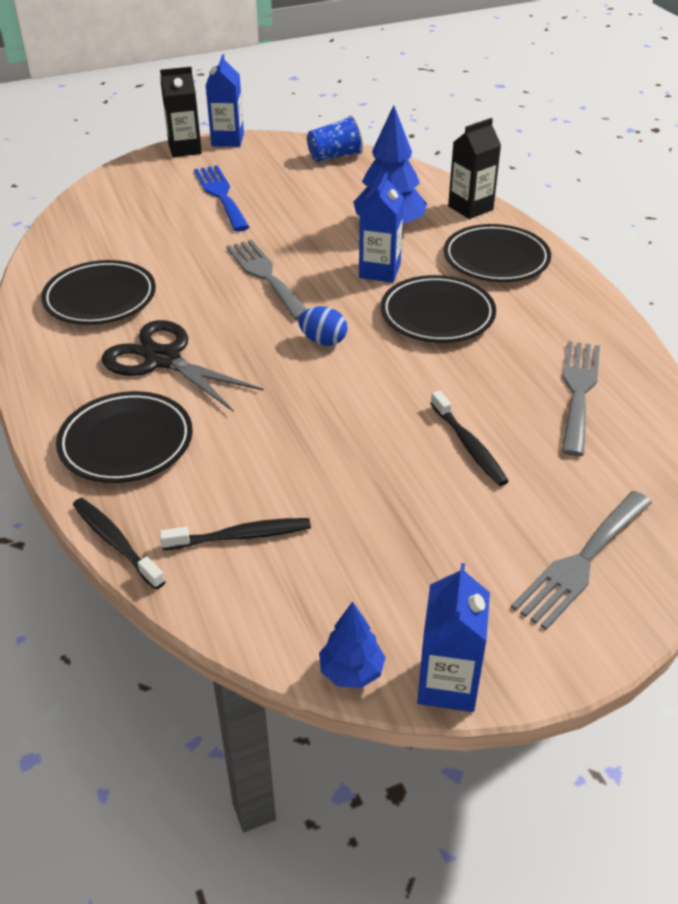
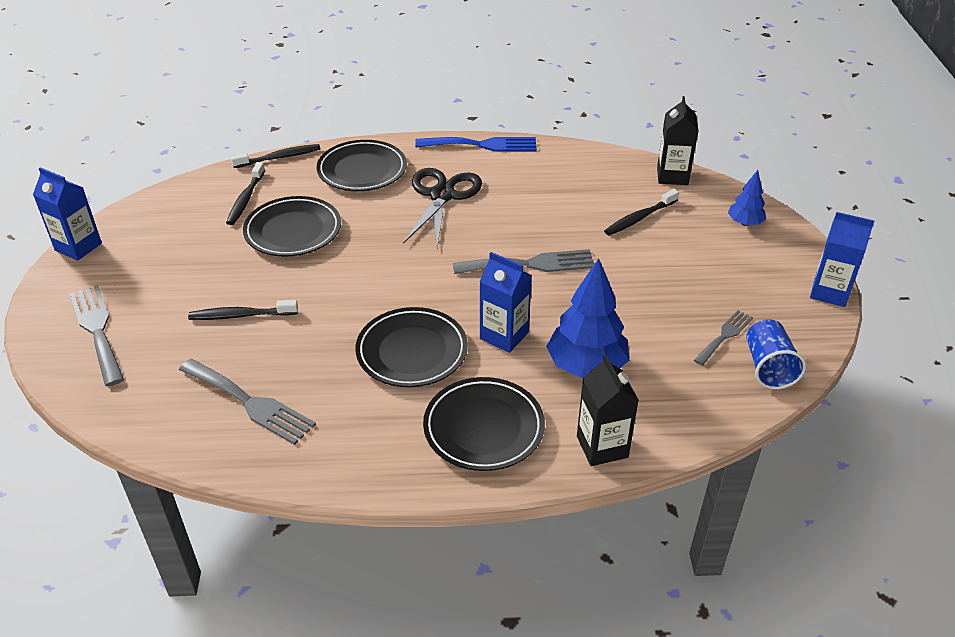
camera: 110 degrees right, 0 degrees up
black plate [41,260,156,325] -> black plate moved to [243,196,341,257]
black scissors [102,320,264,412] -> black scissors turned 45 degrees counterclockwise [403,168,482,248]
black carton [160,67,202,157] -> black carton moved to [657,96,698,185]
blue fork [194,165,249,231] -> blue fork moved to [415,137,537,152]
blue egg [298,306,347,346] -> none
blue tree [319,601,386,688] -> blue tree moved to [728,170,766,226]
none -> black toothbrush [604,189,679,236]
none -> grey fork [694,310,753,365]

